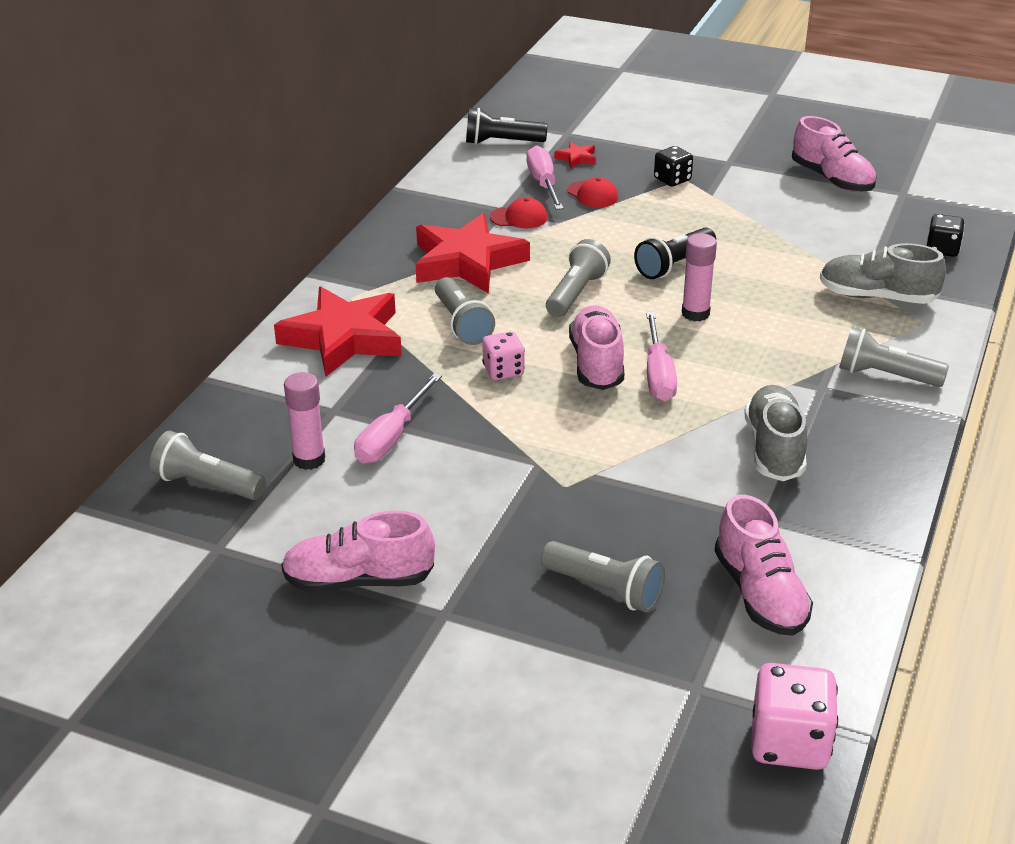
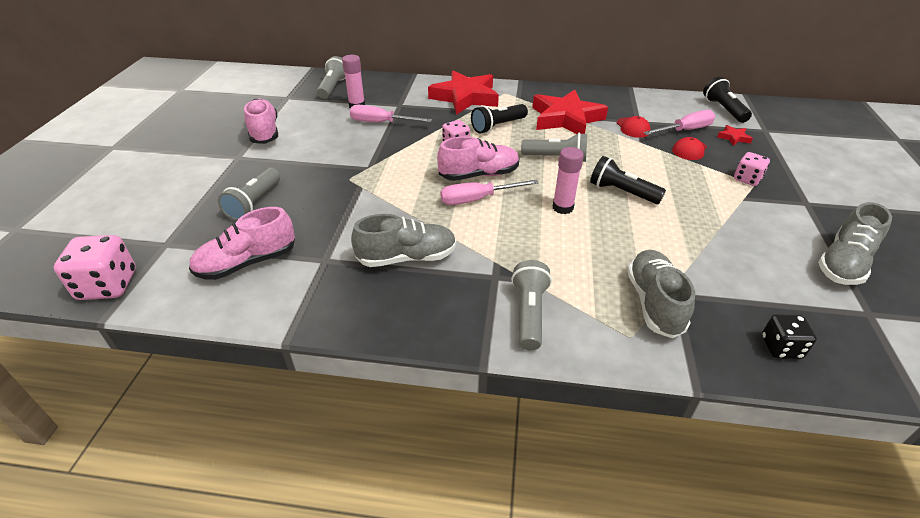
camera: 75 degrees right, 5 degrees up
grey flashlight [435,277,495,345] -> black flashlight [471,104,528,134]
black dice [654,146,693,186] -> pink dice [734,152,770,186]
pink shoe [792,116,877,192] -> grey shoe [818,202,892,285]

